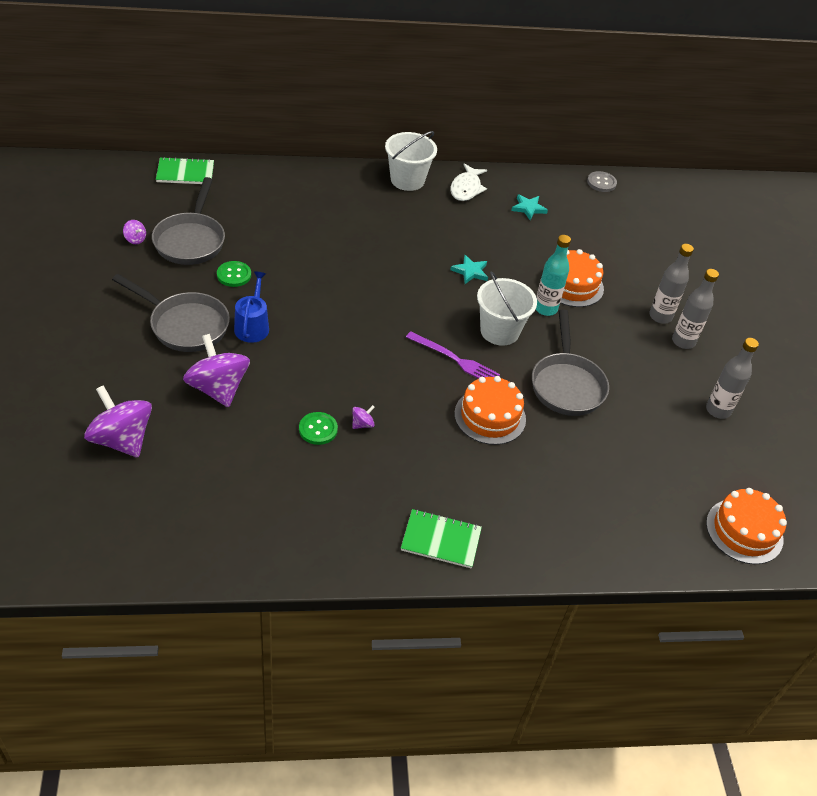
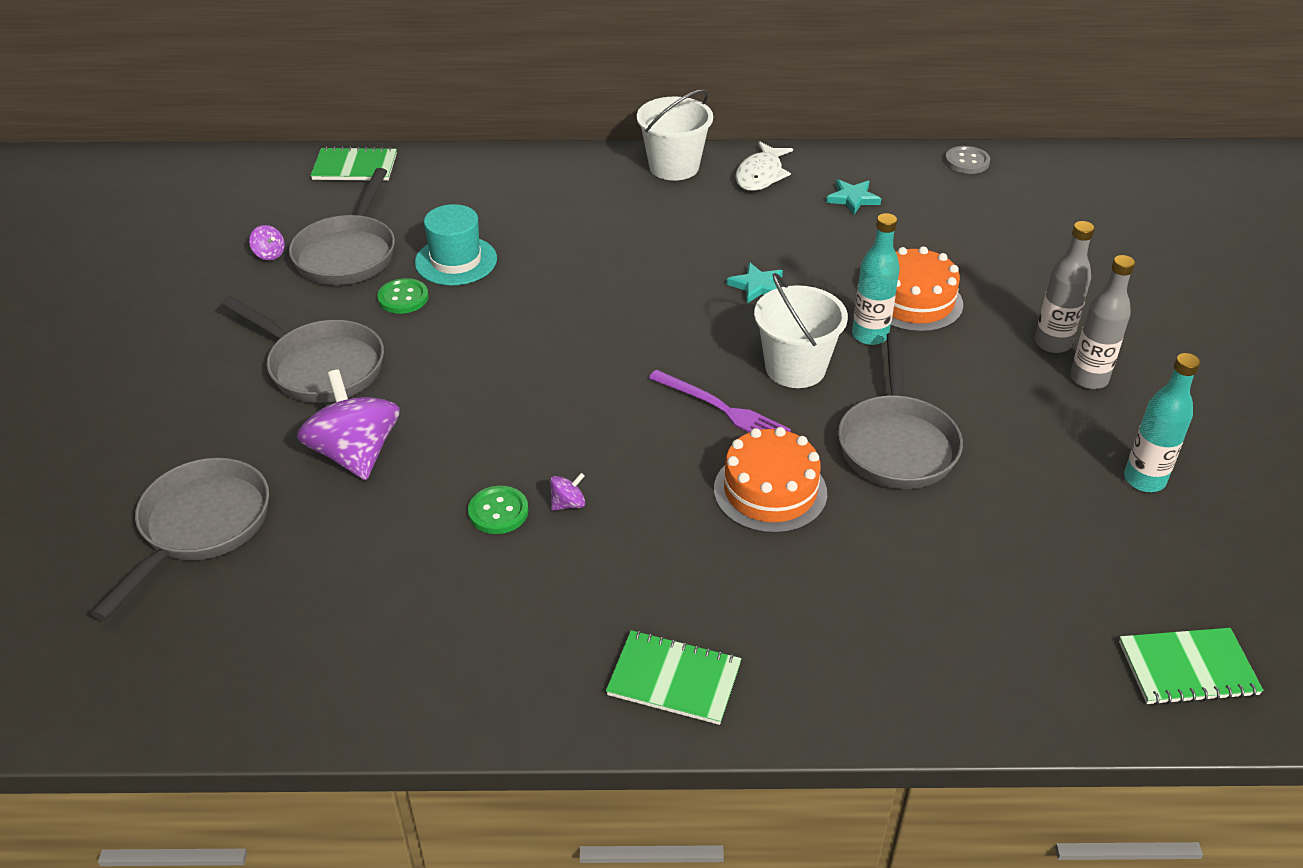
camera: 10 degrees right, 5 degrees down
purple spinning top [84,385,152,458] -> grey pan [91,458,269,620]
blue watering can [234,271,269,343] -> none
grey bottle [706,338,759,419] -> turquoise bottle [1124,353,1200,492]
orange cake [706,488,787,564] -> green notebook [1119,628,1263,705]
none -> turquoise hat [415,204,497,285]

